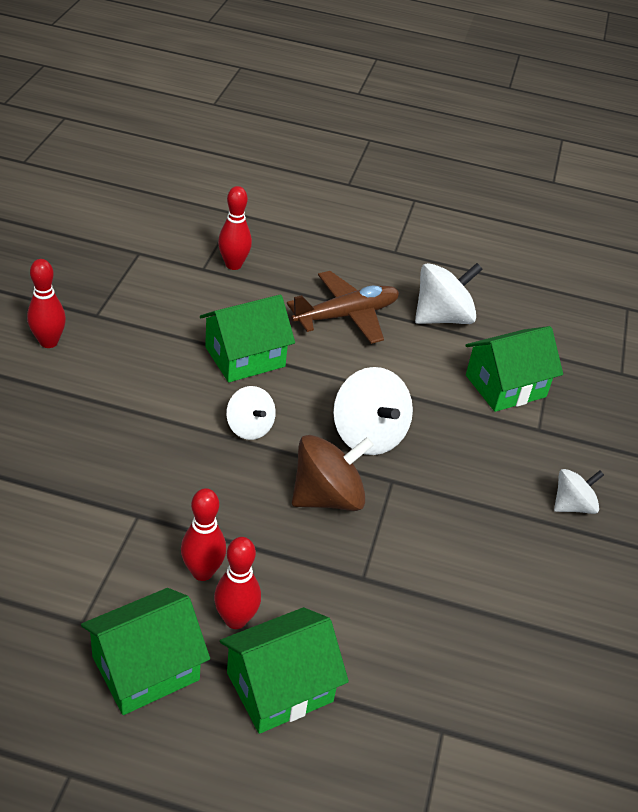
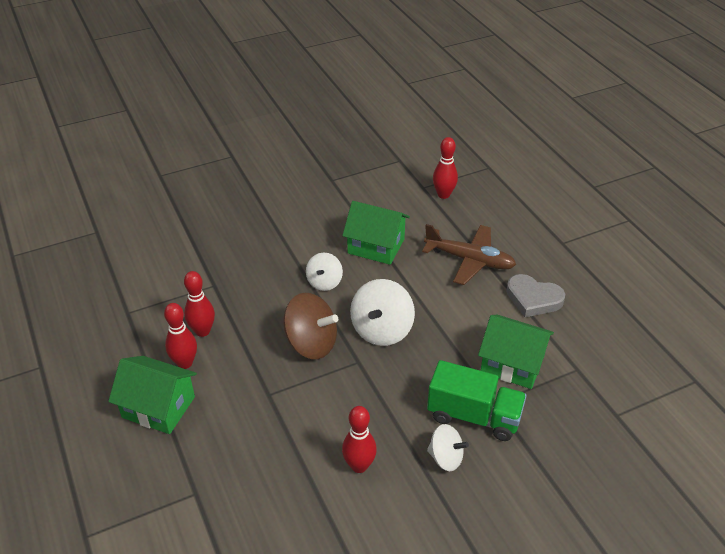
camera: 55 degrees right, 0 degrees up
red bowling pin [27,259,66,348] -> red bowling pin moved to [342,406,377,473]
green house [81,588,210,715] -> none
white spinning top [415,263,483,324] -> grey heart [506,274,565,317]
none -> green truck [427,360,527,441]

